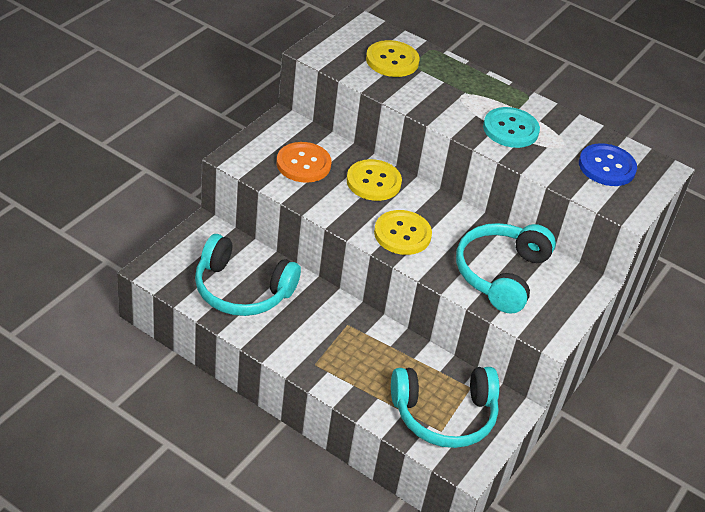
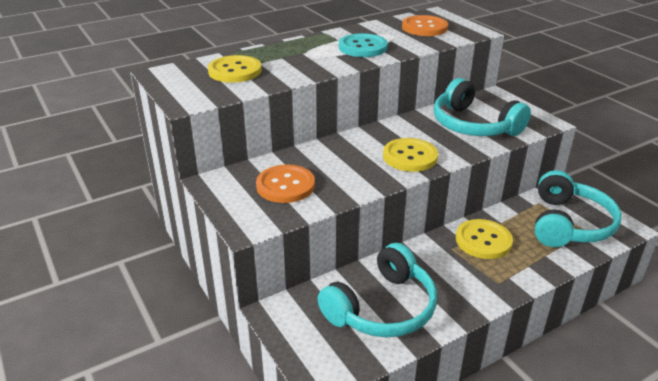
camera: 60 degrees left, 10 degrees down
yellow button [346,159,402,201] -> yellow button moved to [456,219,513,259]
blue button [579,143,637,186] -> orange button [402,15,448,36]

